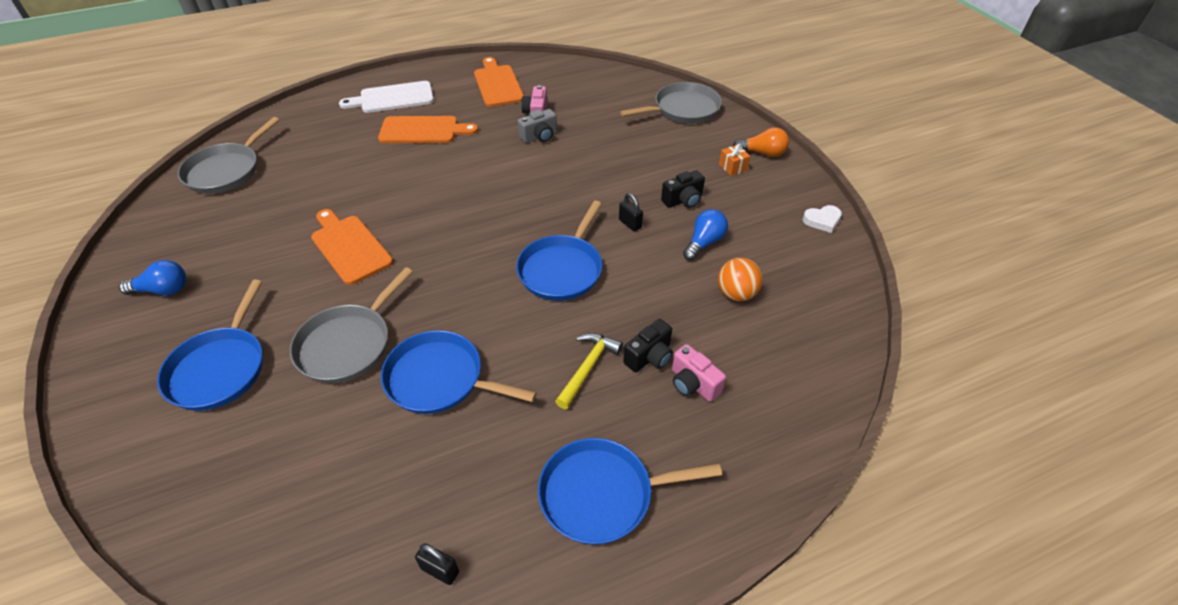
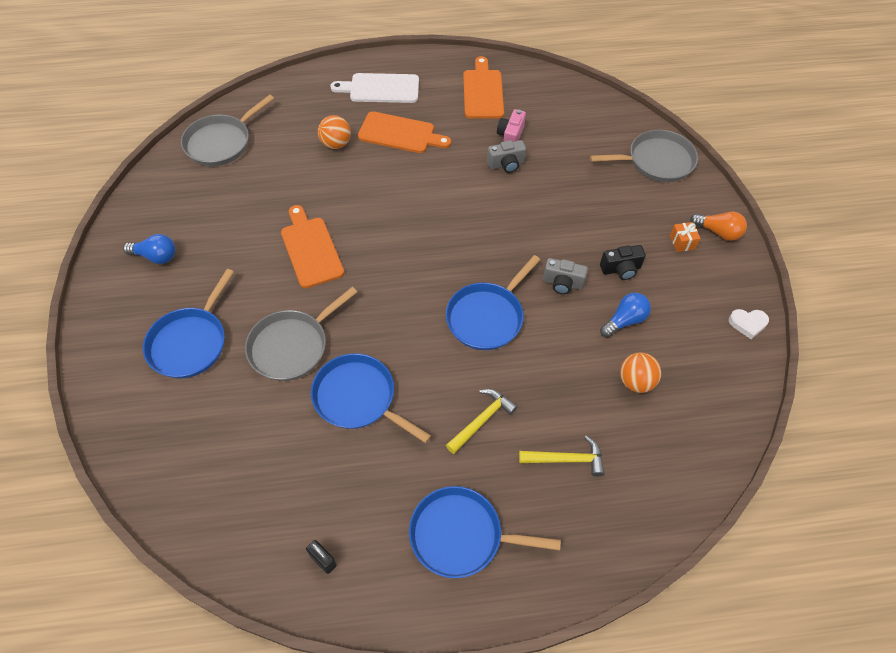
camera: 15 degrees right, 10 degrees up
black padlock [619,193,643,231] -> grey camera [543,258,588,294]
black camera [623,319,673,372] -> none
pink camera [672,344,726,402] -> yellow hammer [519,436,605,477]
none -> orange ball [318,115,351,149]

